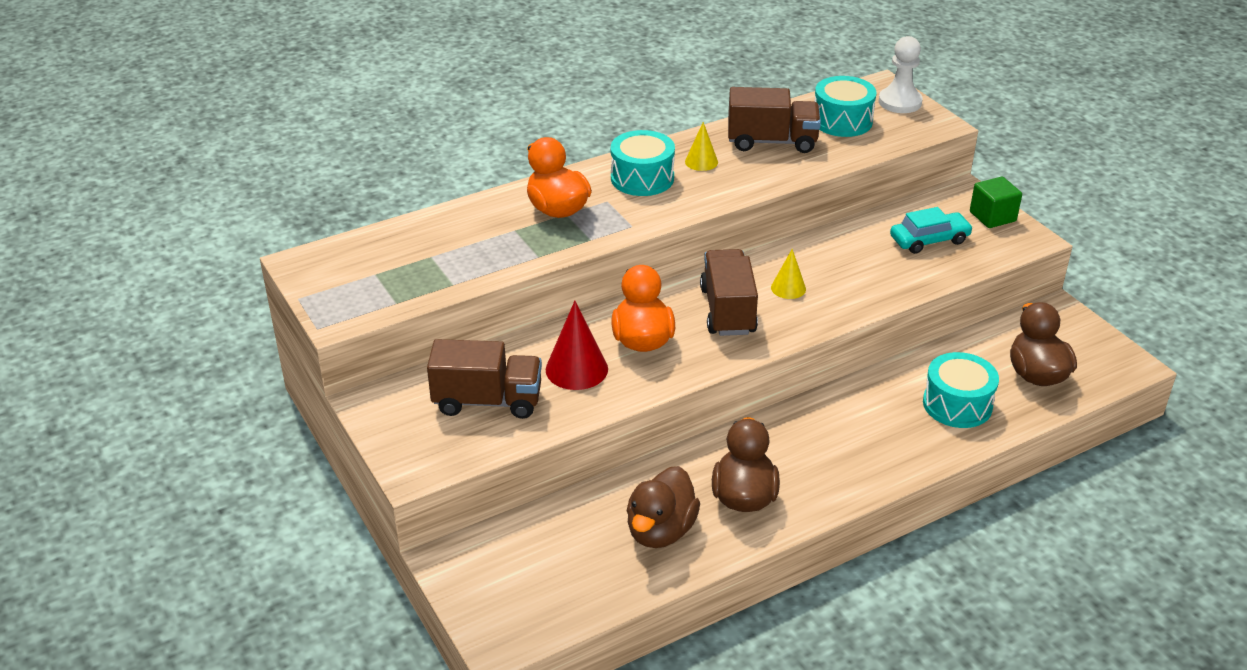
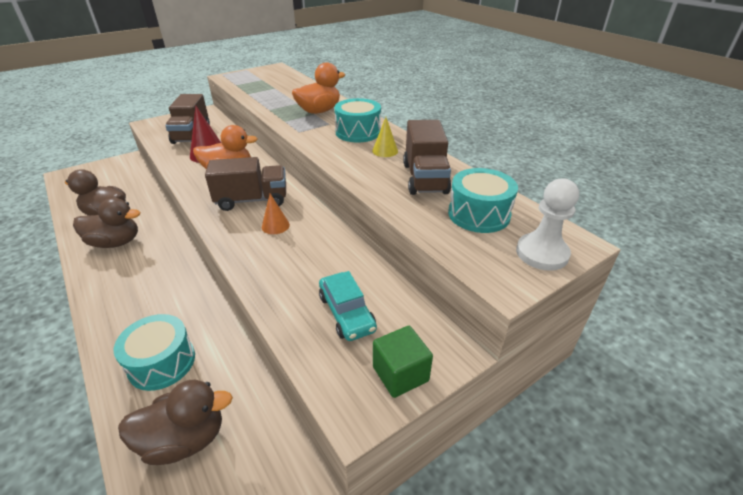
camera: 85 degrees right, 0 degrees up
yellow cone [771,249,806,299] -> orange cone [262,194,290,234]

